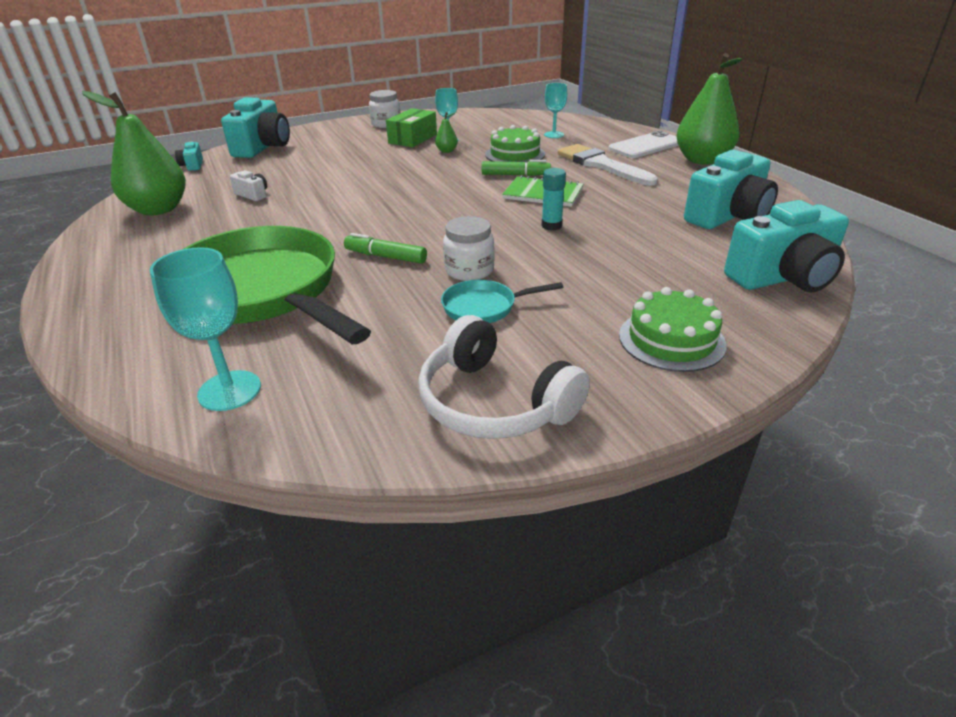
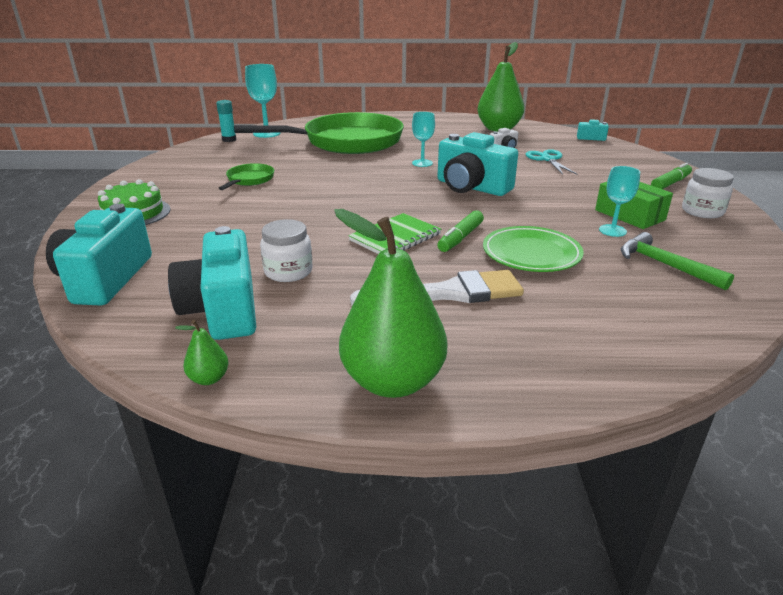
camera: 115 degrees right, 5 degrees down
turquoise camera [221,97,290,158] -> turquoise camera moved to [437,132,518,196]
green marker [344,233,427,264] -> green marker moved to [651,163,692,189]
white headphones [418,315,590,439] -> none
green pear [435,112,458,153] -> green pear moved to [175,320,229,385]
turquoise pan [441,280,563,323] -> green pan [219,163,274,190]
white jar [443,216,495,281] -> white jar moved to [260,219,312,282]
green cake [485,125,545,162] -> green plate [483,226,584,272]
turquoise glue stick [541,168,566,230] -> turquoise glue stick moved to [216,100,237,142]
turquoise goblet [544,83,567,138] -> turquoise goblet moved to [412,112,435,167]
white phone [608,131,679,158] -> none
none -> turquoise scissors [526,149,577,174]
none -> green hammer [621,232,734,290]

